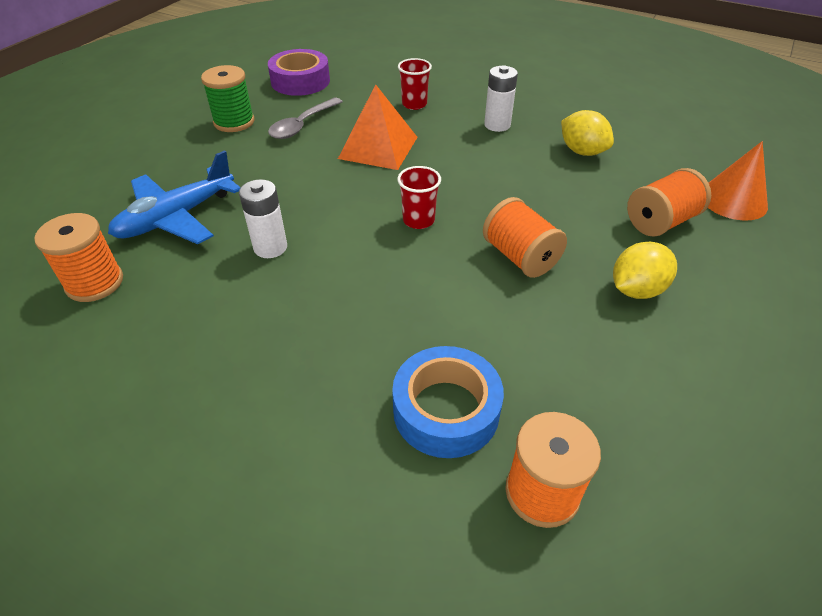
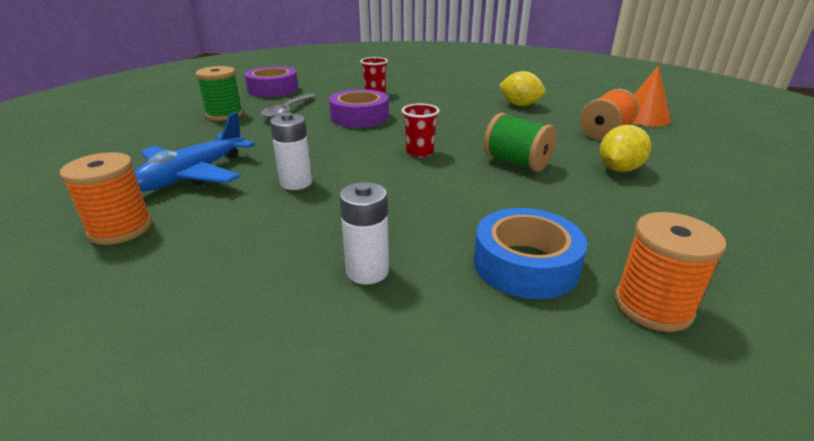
camera: 15 degrees left, 15 degrees down
orange pyramid [338,84,418,170] -> purple tape [329,89,389,128]
orange spool [483,197,567,278] -> green spool [484,113,557,172]
white battery [484,65,518,132] -> white battery moved to [339,182,389,284]

